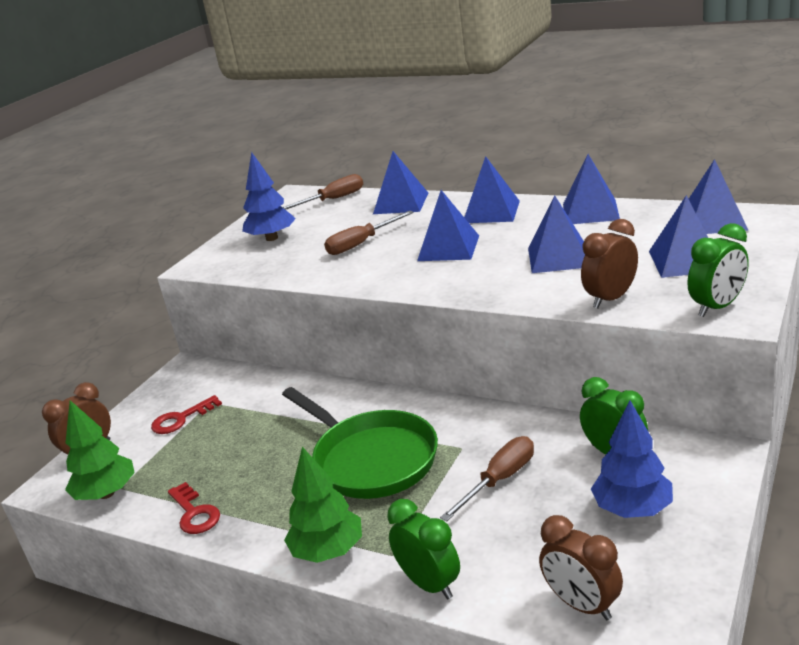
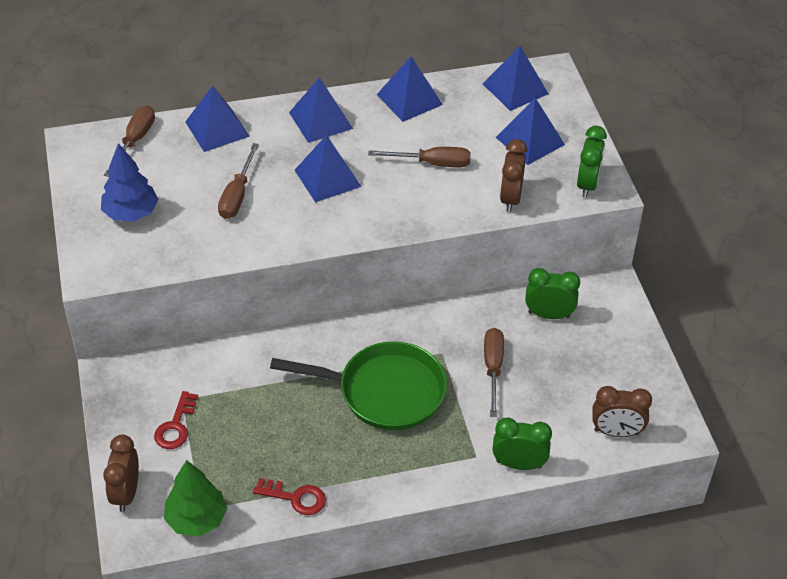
camera: 45 degrees left, 20 degrees up
green tree [284,447,362,563] -> none
blue pyramid [528,195,585,273] -> brown screwdriver [368,147,471,167]
blue tree [591,401,673,518] -> none

